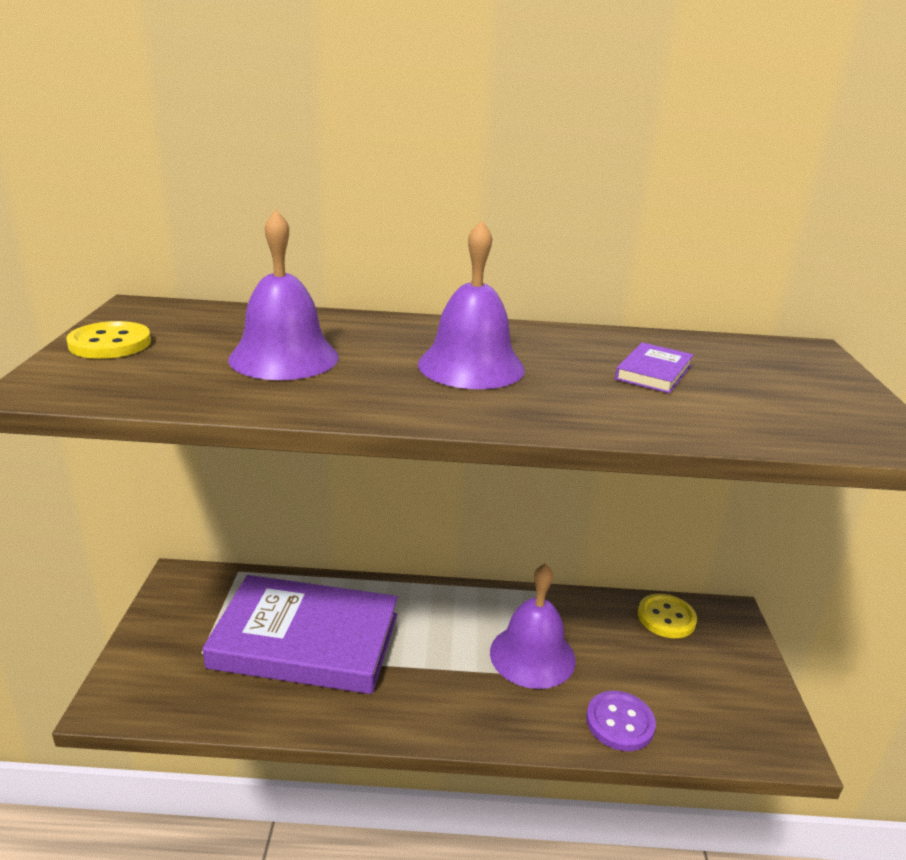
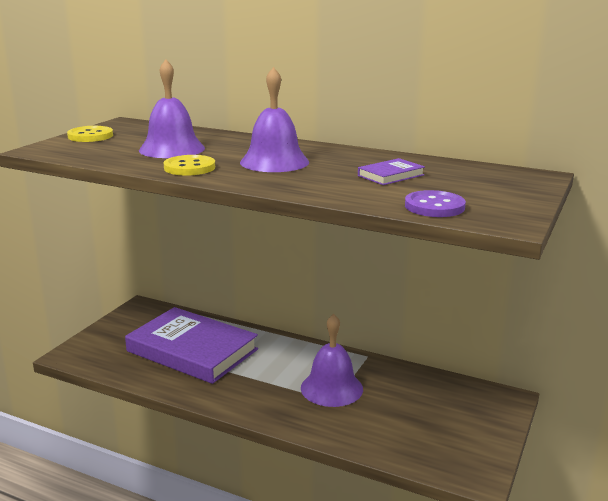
camera: 25 degrees right, 5 degrees down
purple button [586,691,656,751] -> purple button moved to [405,190,466,217]
yellow button [638,594,697,638] -> yellow button moved to [164,155,215,176]

